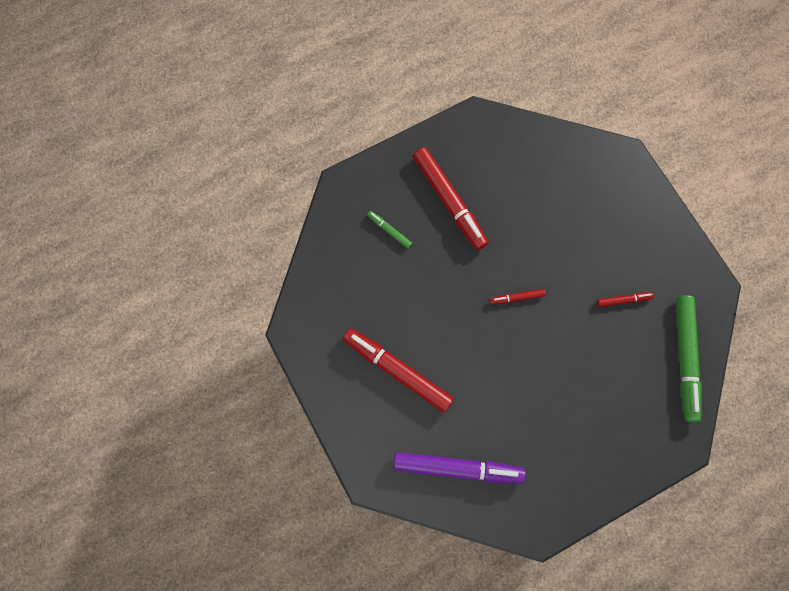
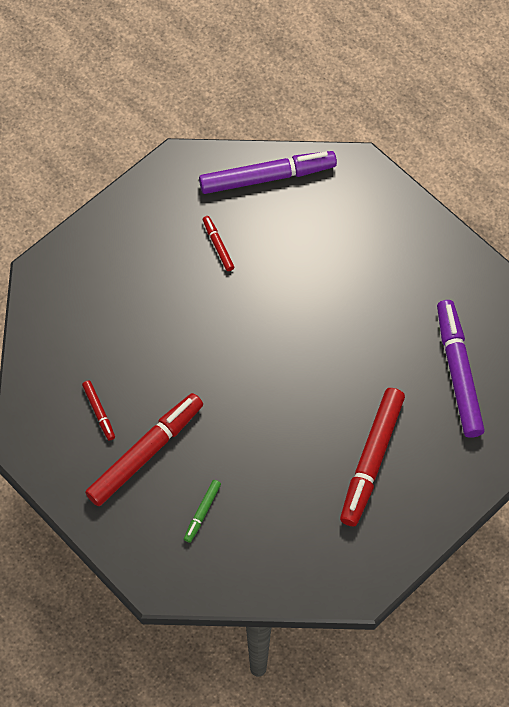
camera: 105 degrees left, 10 degrees down
red marker [489,289,546,305] -> red marker moved to [82,380,115,441]
green marker [676,295,702,422] -> purple marker [199,151,337,194]

